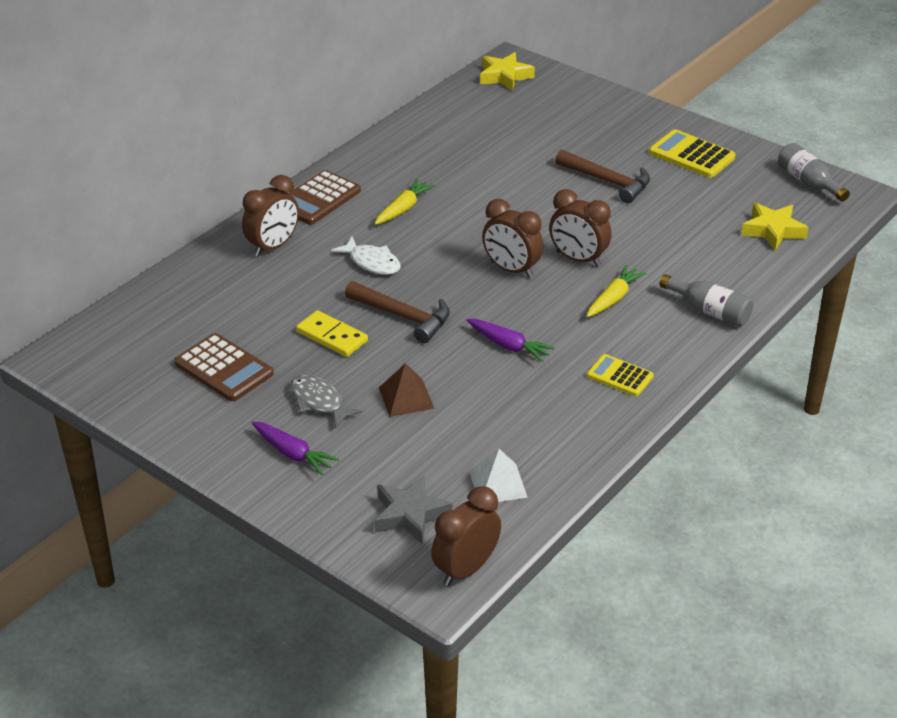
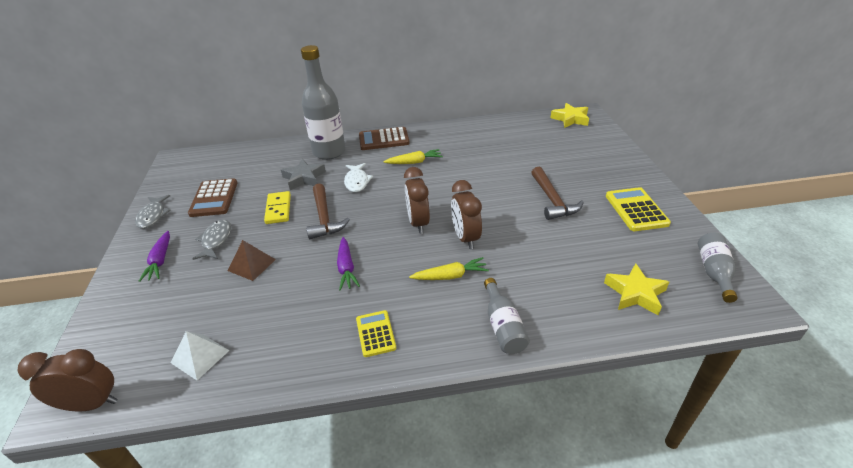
camera: 45 degrees right, 0 degrees up
brown clock [242,175,299,257] -> grey bottle [301,45,346,160]
grey star [375,475,452,544] -> grey star moved to [281,159,326,190]
none -> grey fish [135,195,171,229]

